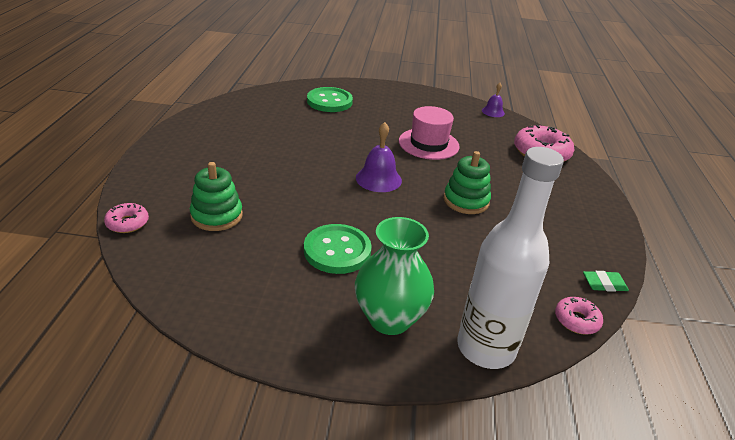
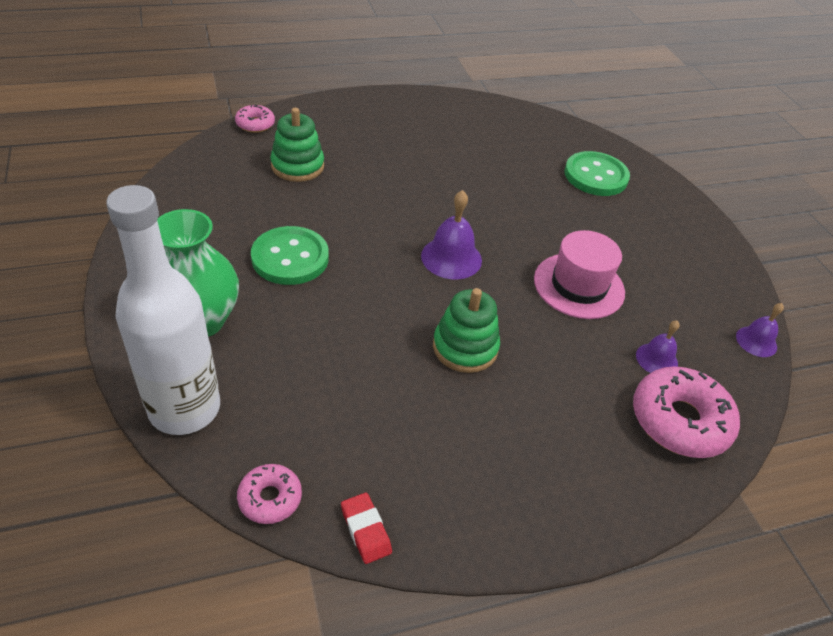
camera: 65 degrees right, 10 degrees up
green eraser [583,271,629,292] -> red eraser [341,493,392,564]
none -> purple bell [636,320,680,373]

